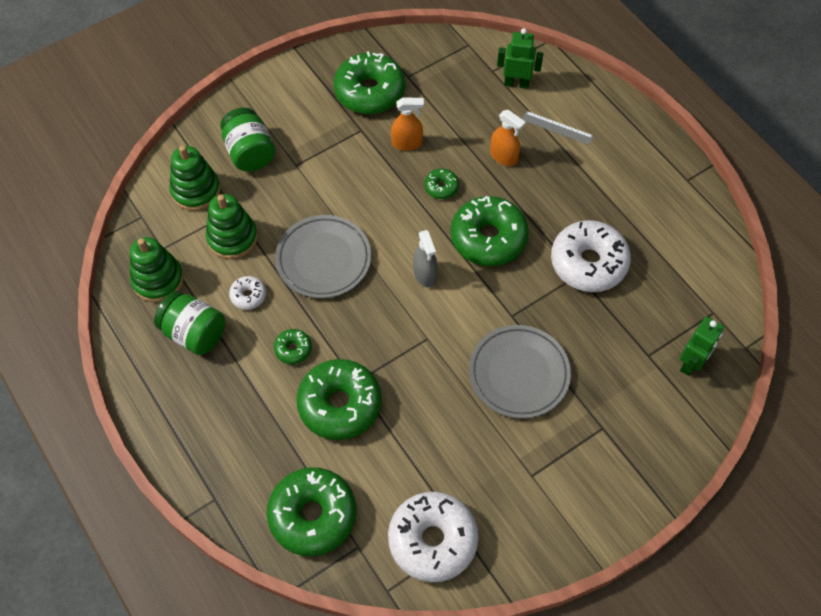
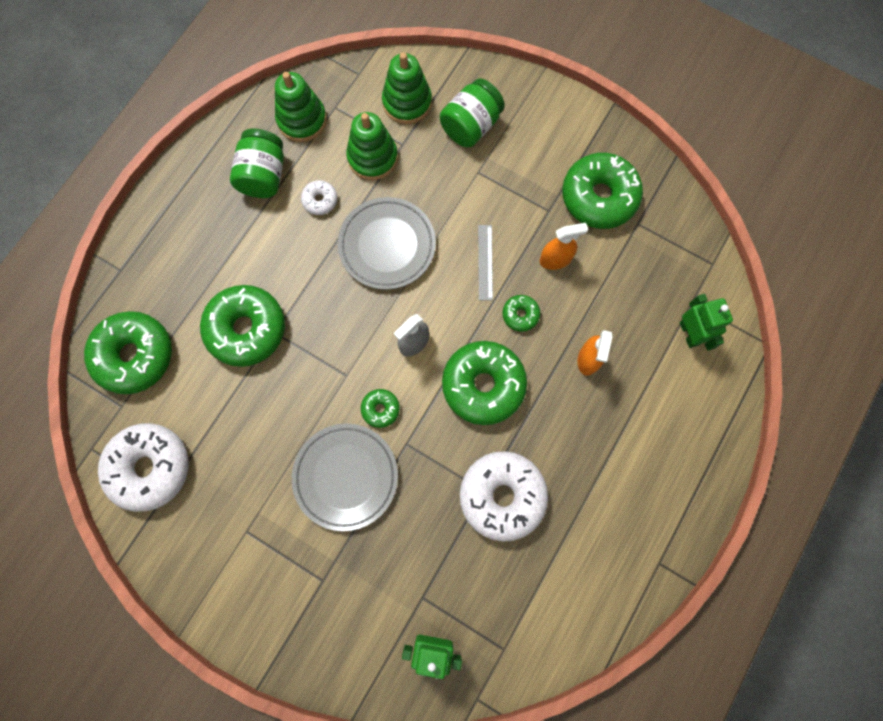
camera: 65 degrees right, 15 degrees up
green donut [274,329,312,364] -> green donut moved to [361,389,400,428]
orange spray bottle [391,97,424,151] -> orange spray bottle turned 75 degrees counterclockwise [540,223,588,270]
grey ruler [522,111,594,145] -> grey ruler moved to [478,225,493,300]

